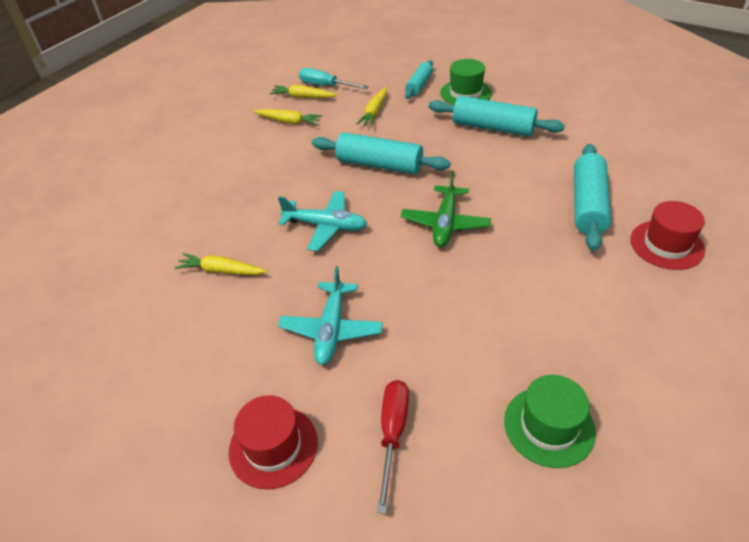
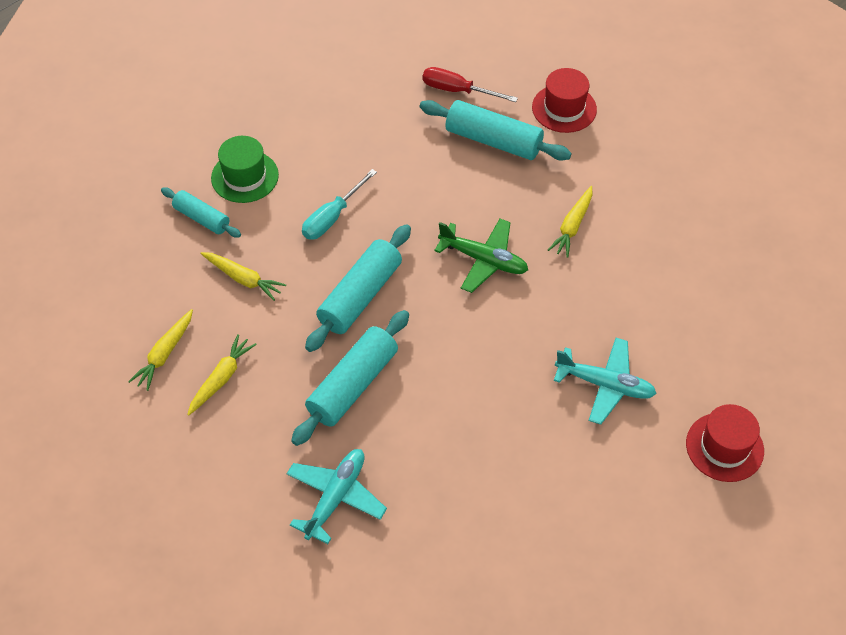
camera: 80 degrees left, 10 degrees up
yellow carrot [174,253,267,275] -> yellow carrot moved to [548,186,592,258]
turquoise plane [278,191,367,251] -> turquoise plane moved to [287,449,387,544]
turquoise screwdriver [299,68,369,89] -> turquoise screwdriver moved to [302,169,377,240]
red screwdriver [377,380,409,514] -> red screwdriver moved to [423,67,518,102]
turquoise rolling pin [429,96,565,137] -> turquoise rolling pin moved to [291,310,409,446]
green hat [504,375,596,468] -> none

